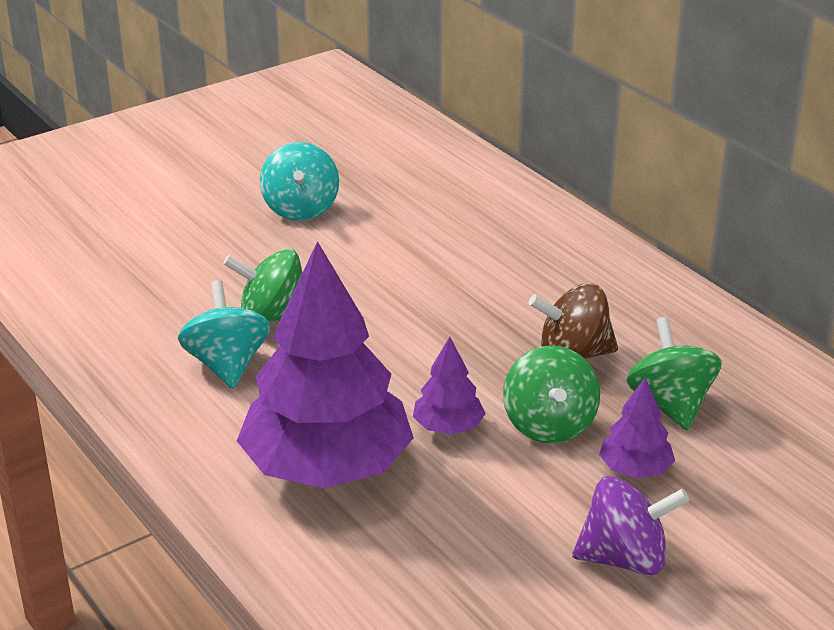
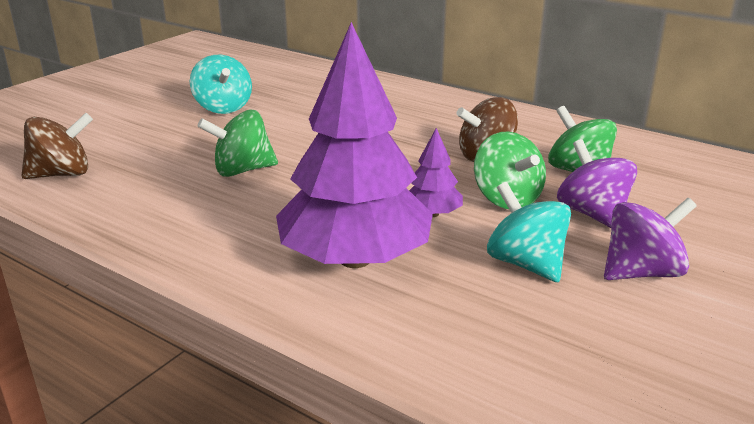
camera: 20 degrees left, 5 degrees down
turquoise spinning top [178,280,270,389] -> turquoise spinning top moved to [487,182,571,282]
purple tree [599,378,675,478] -> purple spinning top [557,139,637,228]
none -> brown spinning top [21,113,93,179]

